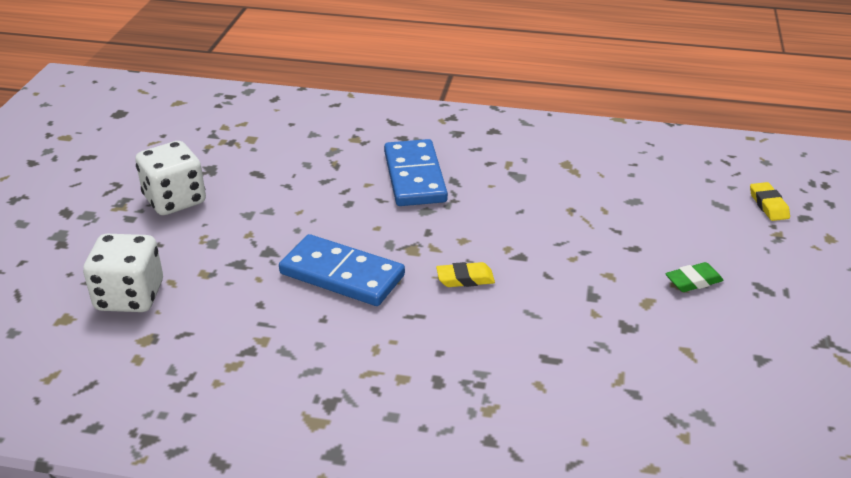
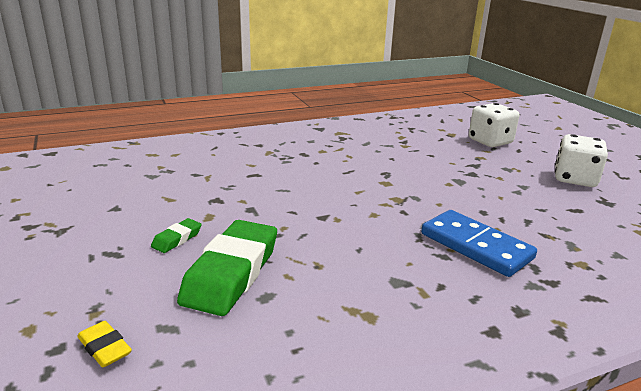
camera: 145 degrees right, 10 degrees down
blue domino [279,234,405,306] -> none
yellow eraser [436,262,495,287] -> none
none -> green eraser [177,220,277,316]

